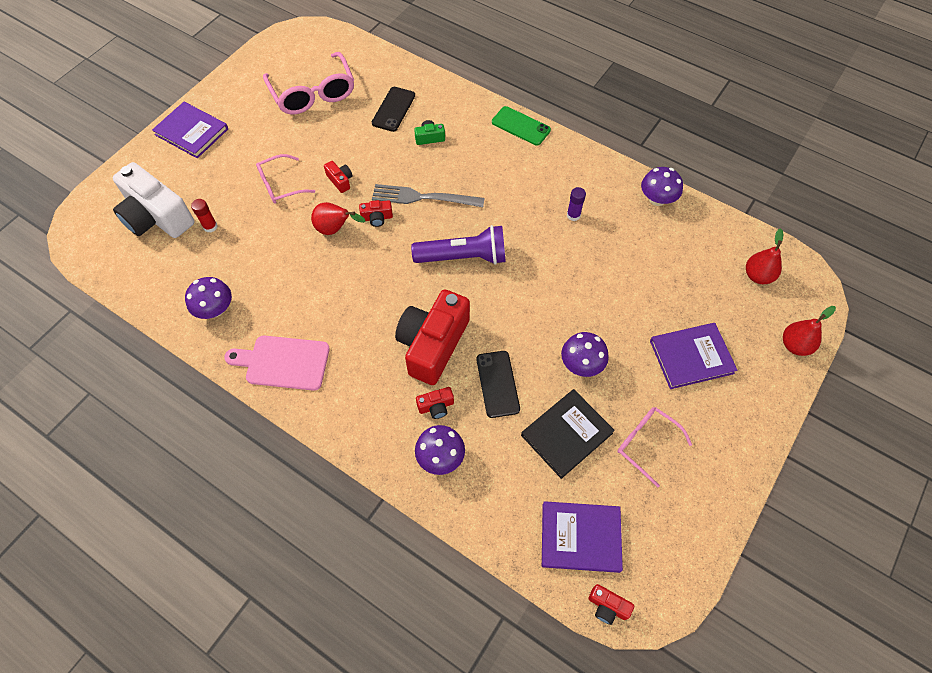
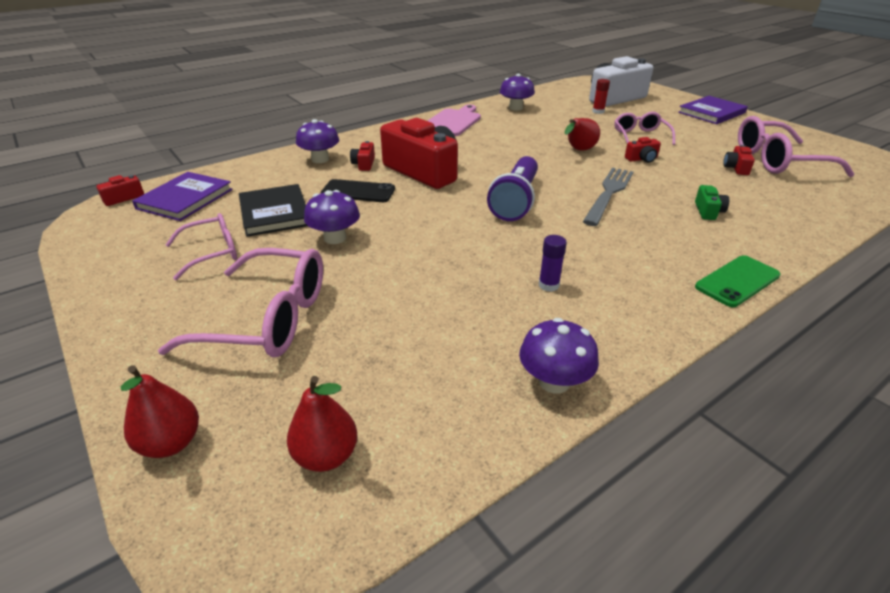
camera: 110 degrees right, 25 degrees down
red camera [359,200,393,227] -> red camera moved to [723,145,755,175]
black phone [372,87,415,132] -> none
purple book [650,323,737,389] -> pink glasses [158,248,323,357]

